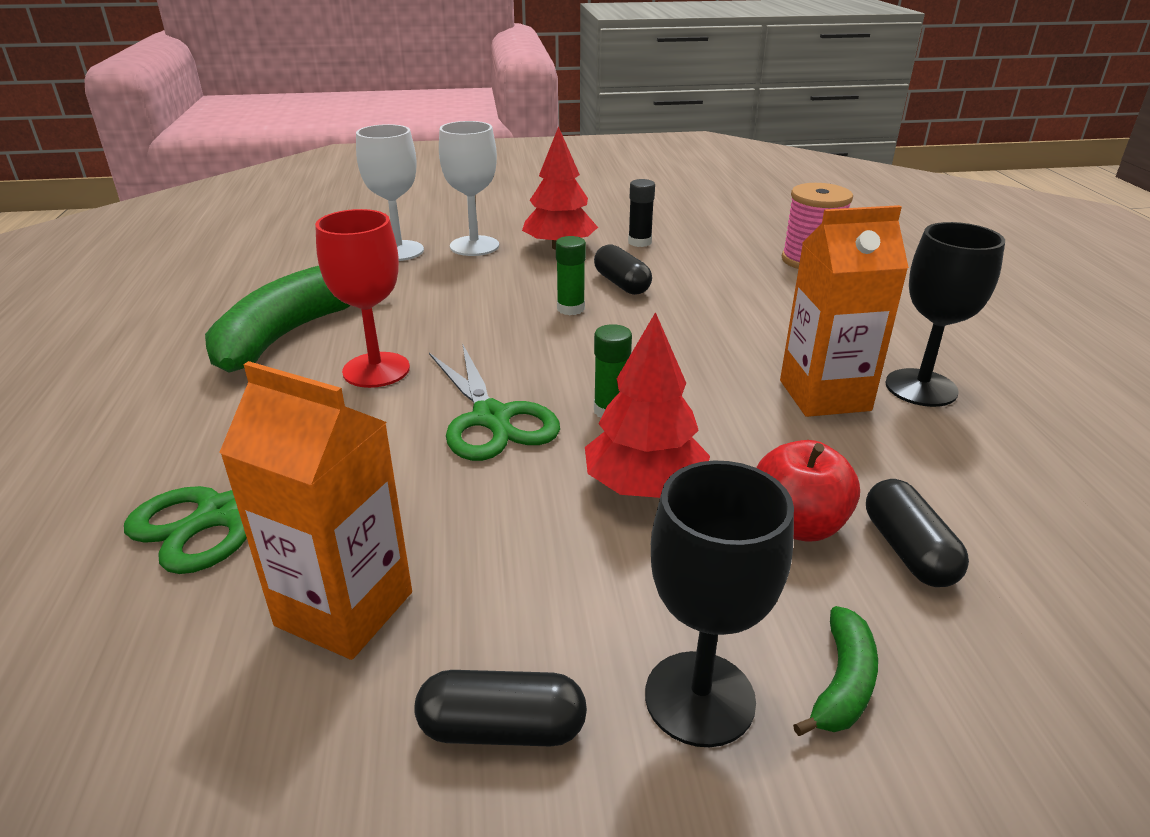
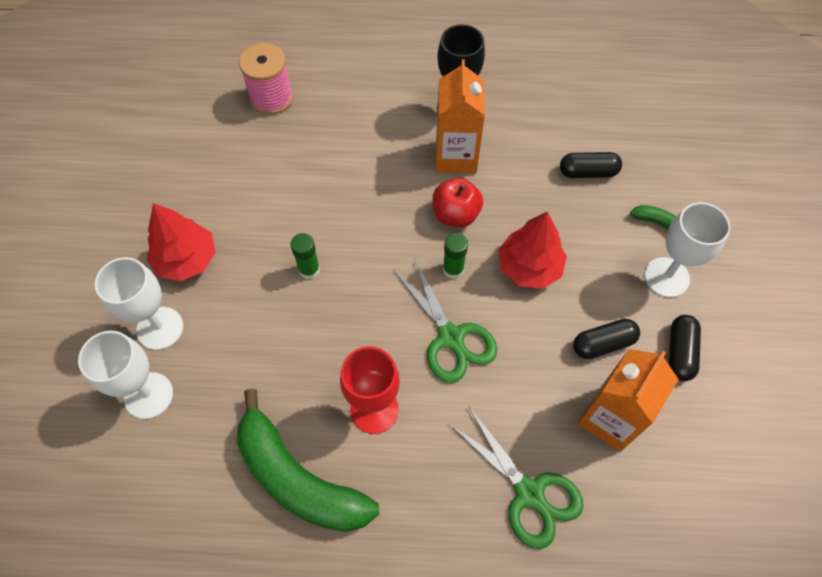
camera: 80 degrees left, 30 degrees up
green scissors [429,343,560,461] -> green scissors turned 75 degrees clockwise [393,258,497,383]
black capsule [594,244,652,295] -> black capsule moved to [573,319,640,359]
black glue stick [628,179,655,247] -> none
black goblet [645,460,794,747] -> white goblet [644,202,730,297]
red apple [756,440,860,542] -> red apple moved to [433,178,483,227]

